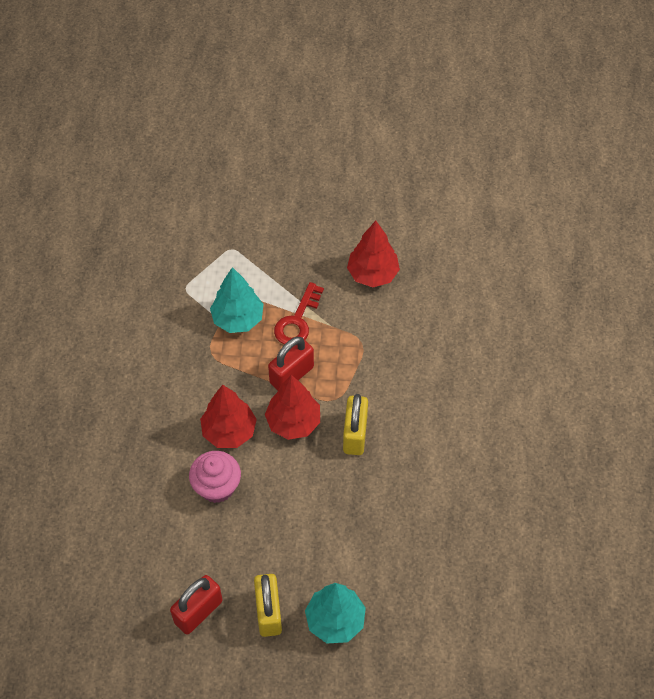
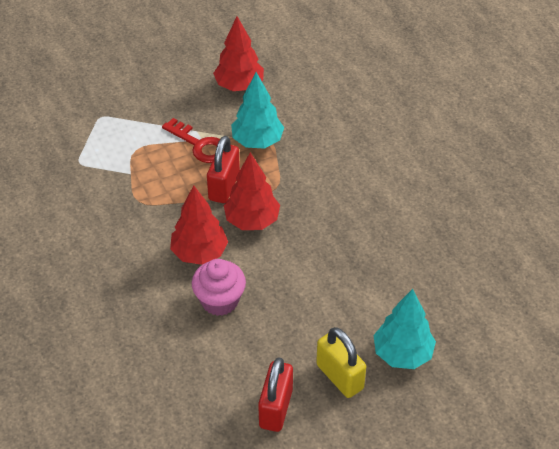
camera: 30 degrees left, 10 degrees down
turquoise tree [210,267,264,333] -> turquoise tree moved to [231,72,284,149]
red key [274,282,324,345] -> red key turned 45 degrees counterclockwise [162,118,220,163]
yellow padlock [343,394,368,455] -> none

